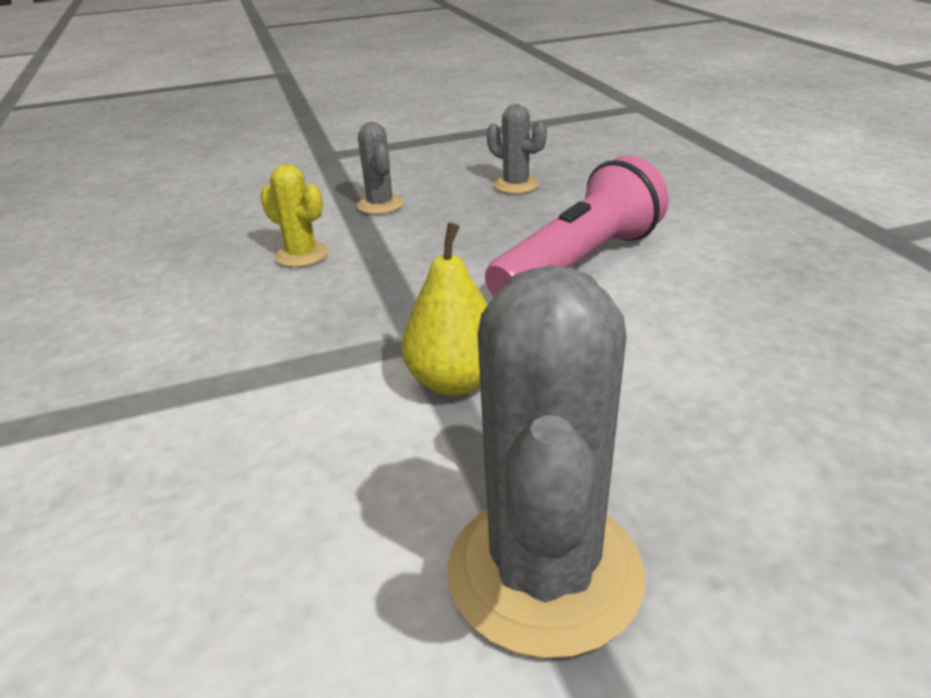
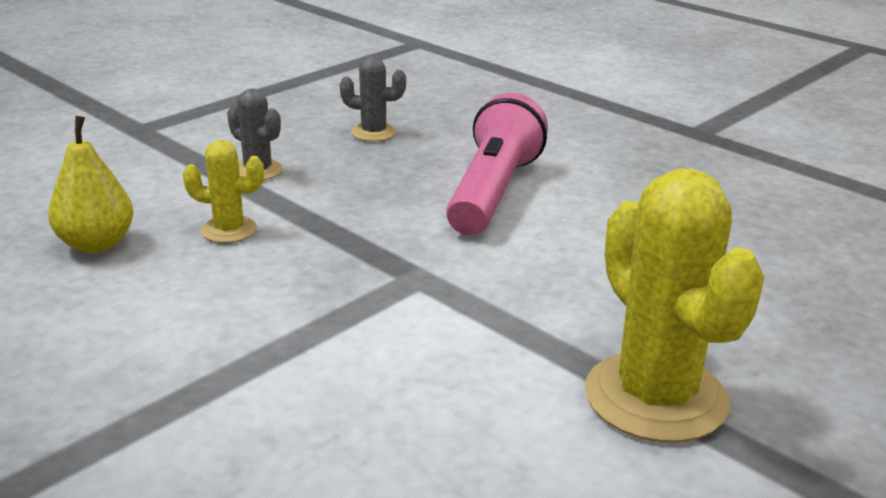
camera: 30 degrees left, 5 degrees down
yellow pear [402,222,488,396] -> yellow pear moved to [48,116,134,253]
grey cactus [448,265,645,659] -> yellow cactus [585,169,764,443]

